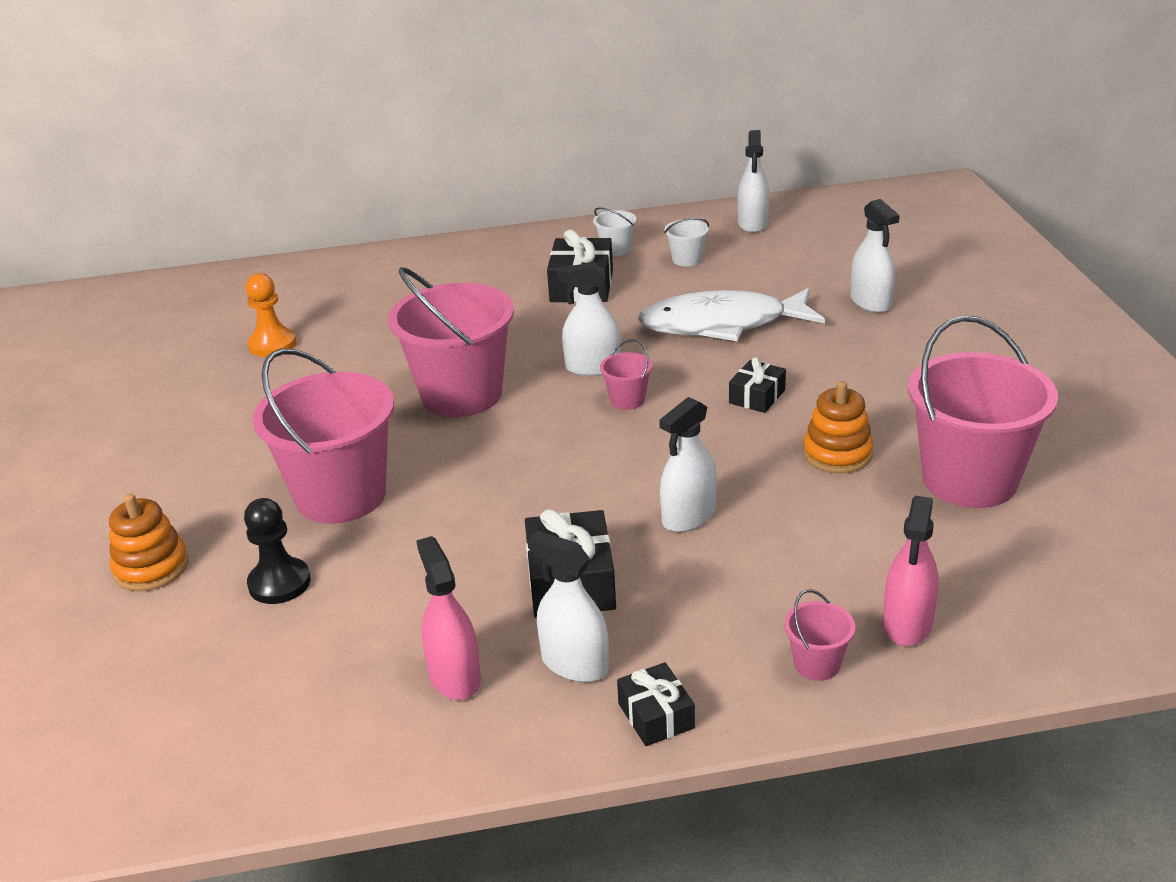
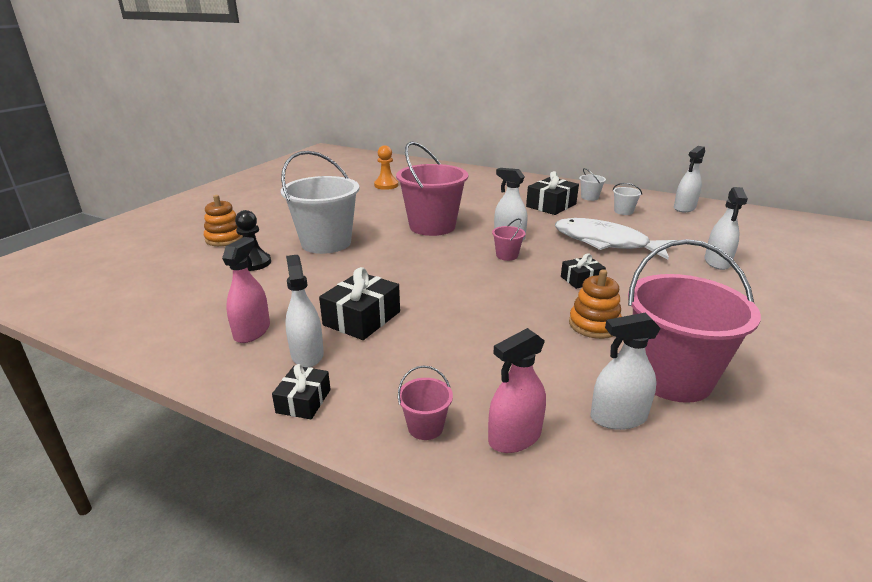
camera: 35 degrees right, 5 degrees down
pink bucket [252,348,394,524] -> white bucket [281,151,360,254]
white spray bottle [659,397,717,532] -> white spray bottle moved to [590,312,661,430]

